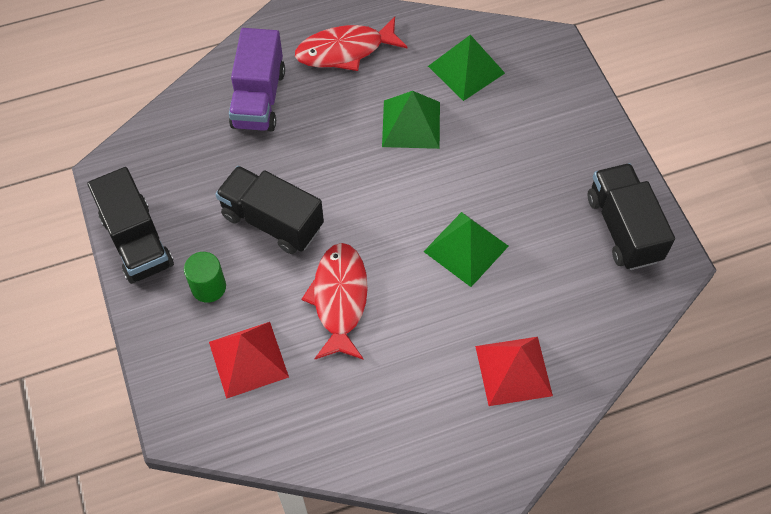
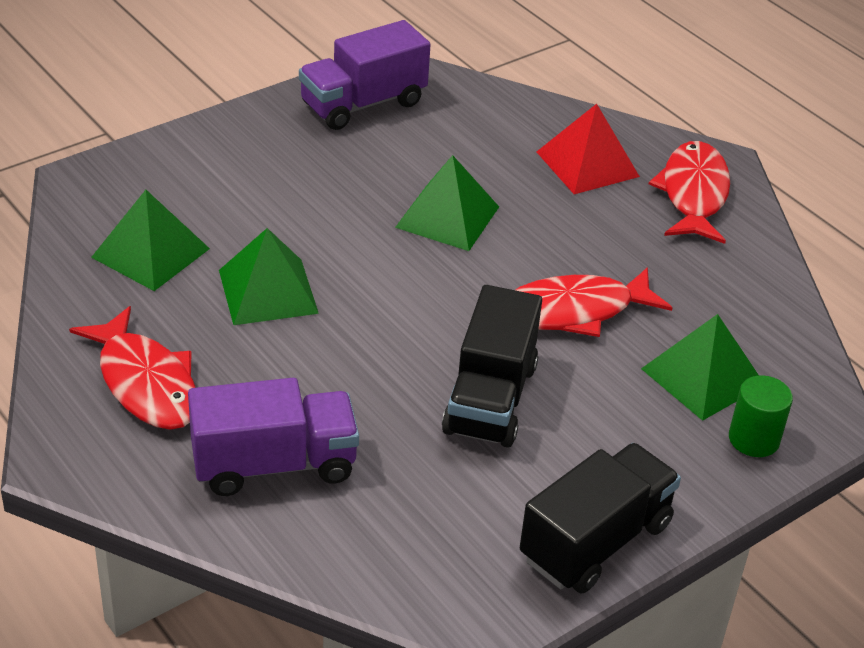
camera: 110 degrees left, 20 degrees down
green cylinder [184,252,226,303] -> green cylinder moved to [729,375,793,457]
red pyramid [209,322,289,399] -> green pyramid [641,314,759,421]
black truck [588,163,675,270] -> purple truck [299,20,431,130]
none -> red fish [649,141,730,244]

